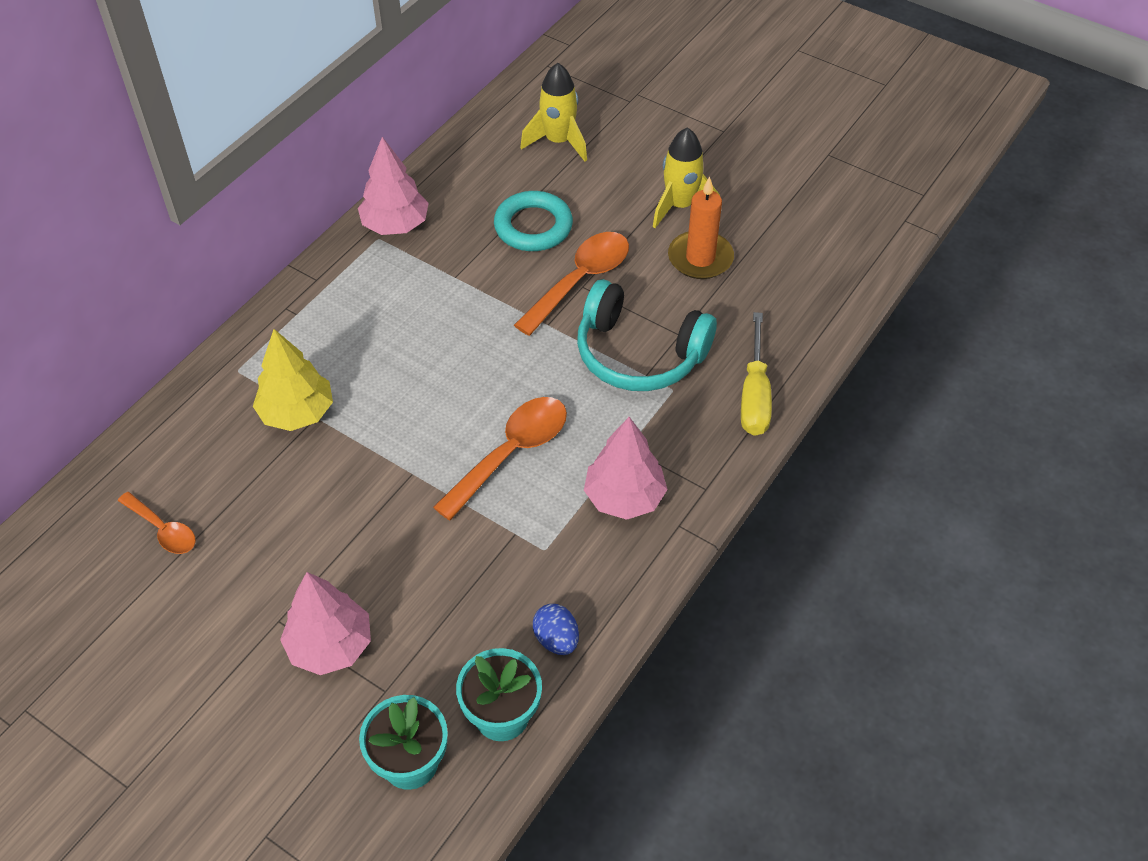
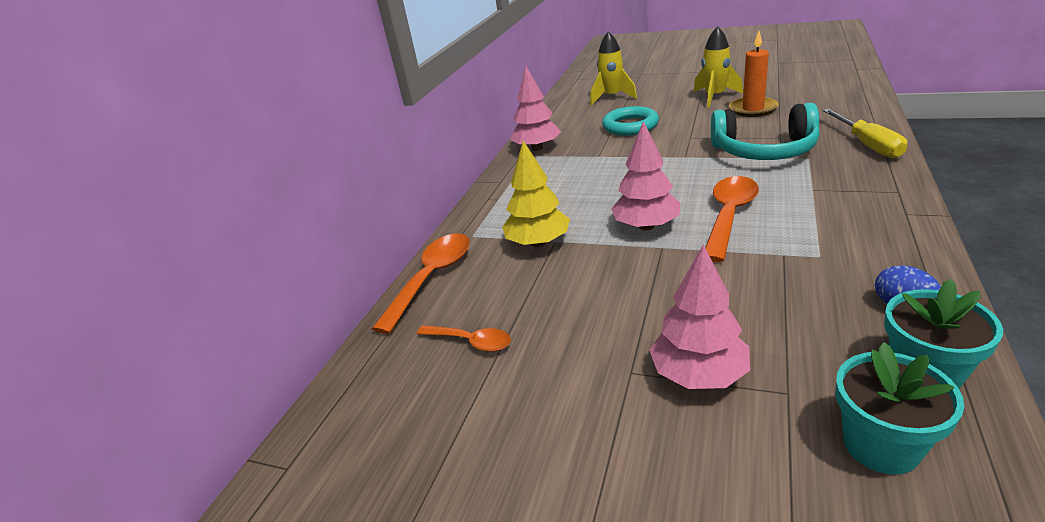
camera: 10 degrees left, 20 degrees down
orange spoon [514,232,629,336] -> orange spoon moved to [372,233,470,334]
pink tree [584,417,667,520] -> pink tree moved to [611,121,680,230]

